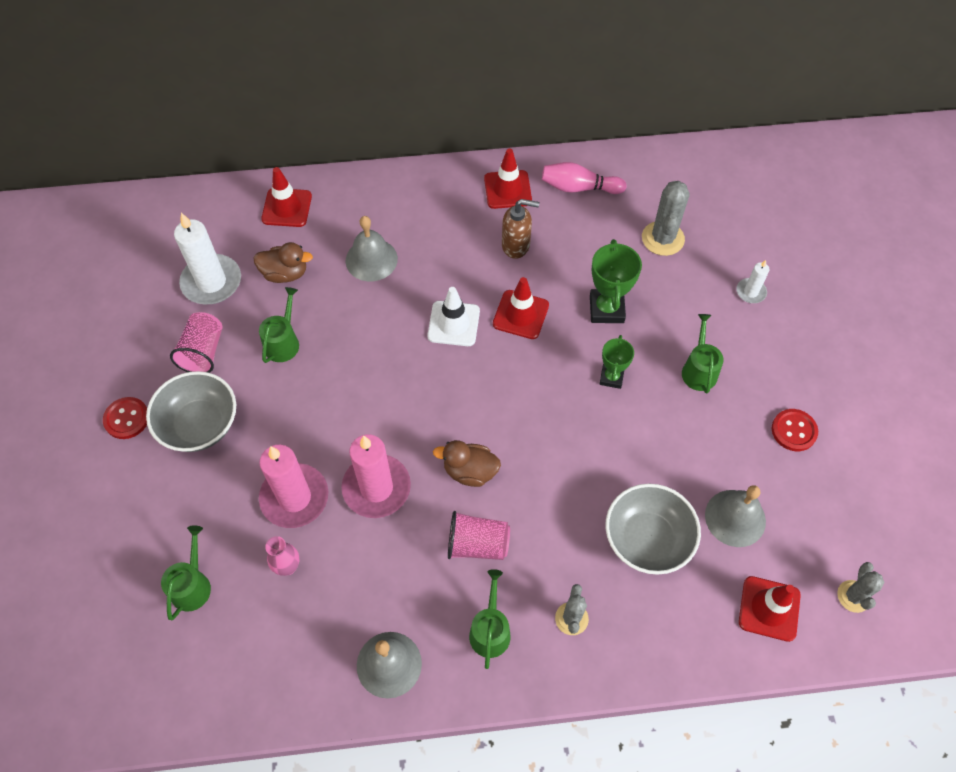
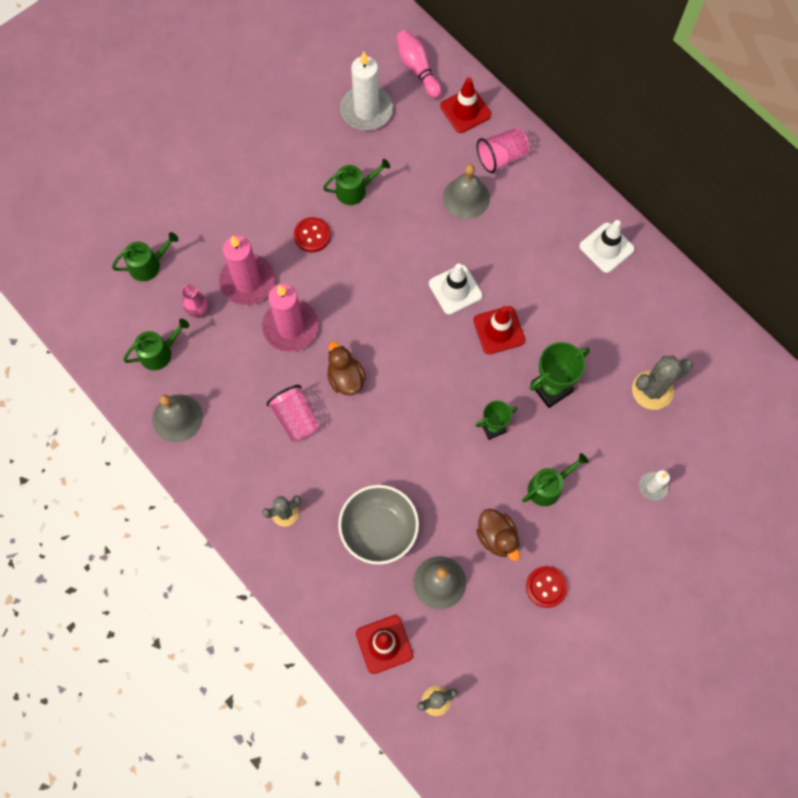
camera: 55 degrees right, 10 degrees up
red button [103,397,147,439] -> red button moved to [294,217,331,252]
grey bowl [146,371,236,452] -> none
pink cup [170,312,223,373] -> pink cup moved to [477,128,529,173]
brown duck [253,242,313,283] -> brown duck moved to [476,508,520,561]
green watering can [469,569,511,669] -> green watering can moved to [123,319,189,370]
red traffic cone [484,148,532,209] -> white traffic cone [579,220,635,273]
brown soap dispenser [502,199,539,259] -> none
pink bowling pin [542,162,626,194] -> pink bowling pin moved to [396,30,442,99]

